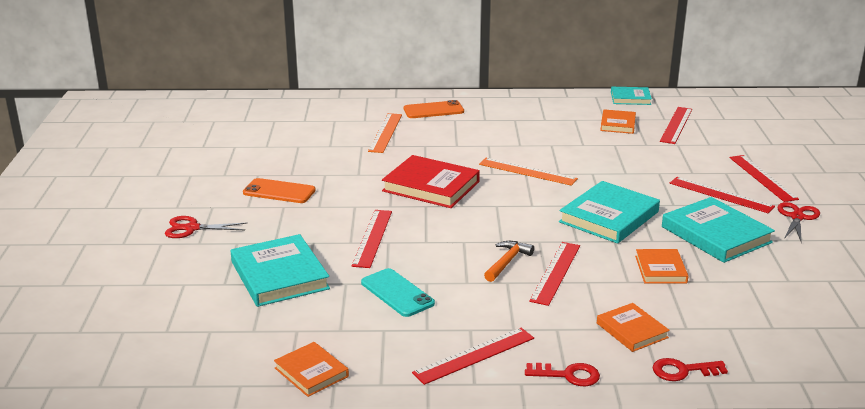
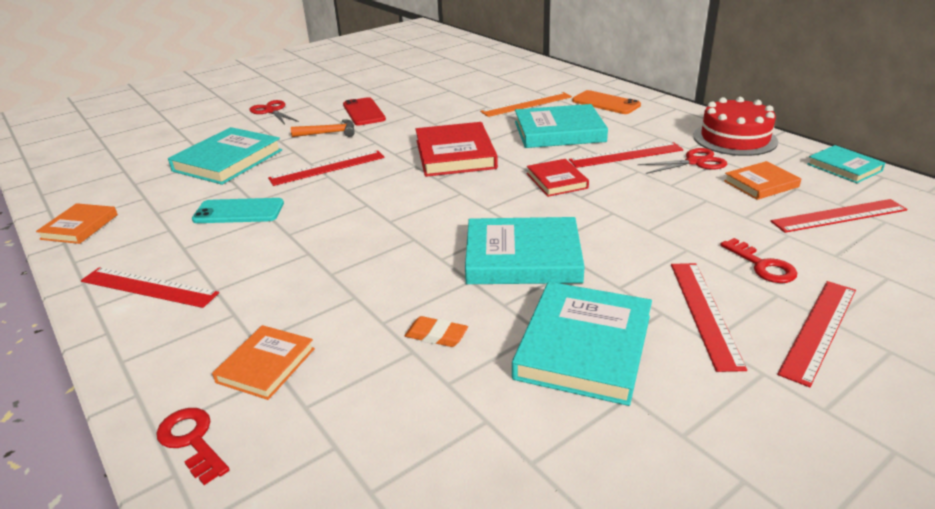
camera: 55 degrees right, 5 degrees up
orange phone [243,178,316,203] -> red phone [343,97,386,126]
turquoise phone [361,268,435,317] -> turquoise phone turned 75 degrees clockwise [192,198,284,223]
orange ruler [479,158,578,186] -> red book [526,159,589,197]
orange hammer [484,241,534,282] -> orange hammer moved to [291,119,355,137]
red key [525,363,600,386] -> red key moved to [720,238,797,283]
red ruler [529,242,580,306] -> red ruler moved to [569,142,684,168]
orange book [635,249,688,284] -> orange eraser [405,316,468,347]
red scissors [777,202,820,243] -> red scissors moved to [638,148,727,174]
none -> turquoise book [515,104,608,148]
none -> red cake [693,97,778,156]

